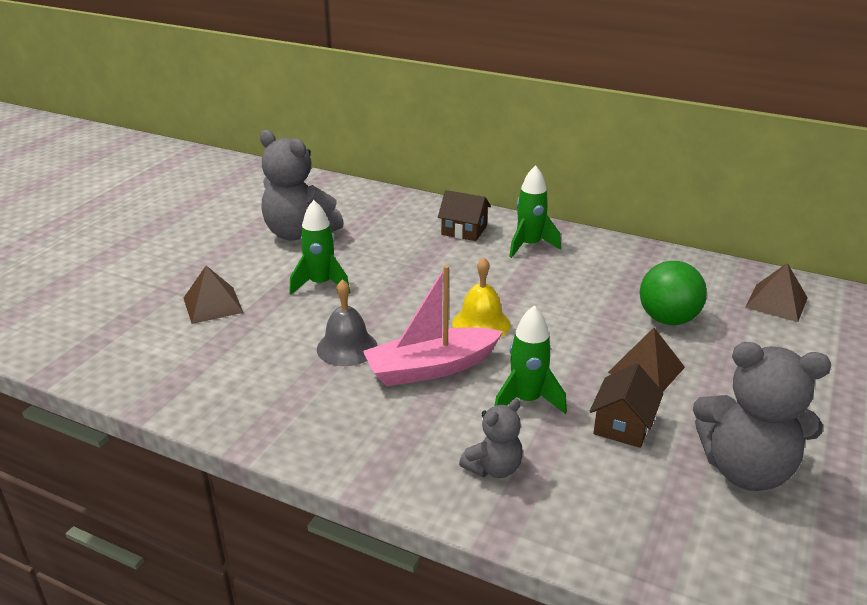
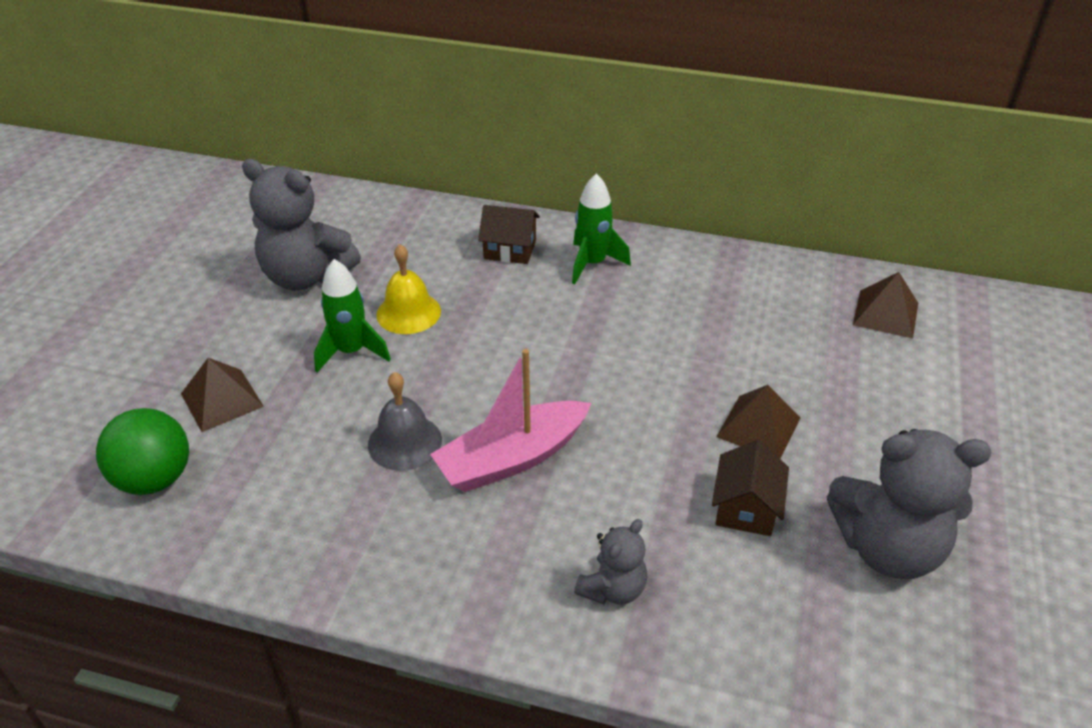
camera: 10 degrees left, 10 degrees up
yellow bell [452,257,510,338] -> yellow bell moved to [376,244,441,334]
green rocket [495,305,567,414] -> none
green ball [640,261,707,325] -> green ball moved to [96,408,189,495]

